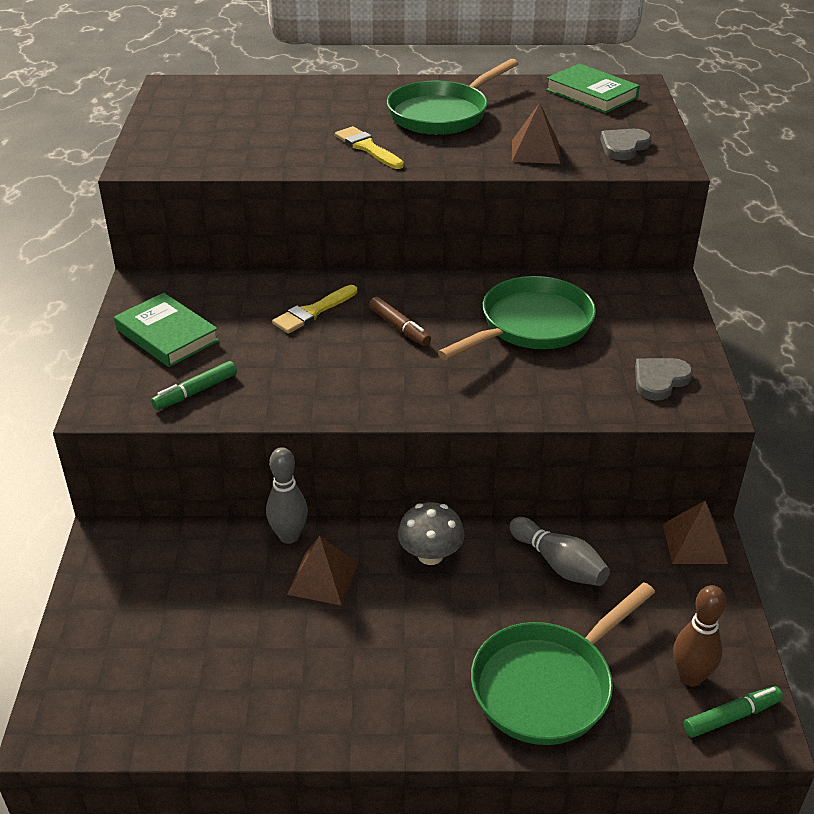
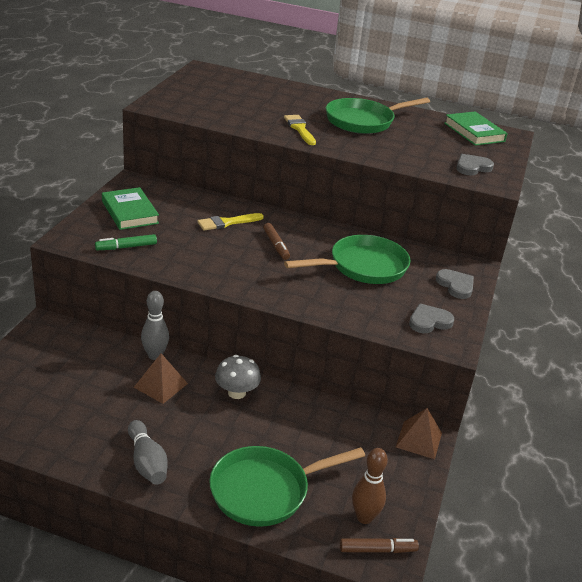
camera: 15 degrees right, 5 degrees down
grey bowling pin [509,517,610,586] -> grey bowling pin moved to [128,420,168,485]
brown pyramid [512,103,560,164] -> none
green marker [684,686,783,737] -> brown marker [340,538,419,553]
none -> grey heart [436,269,474,299]

